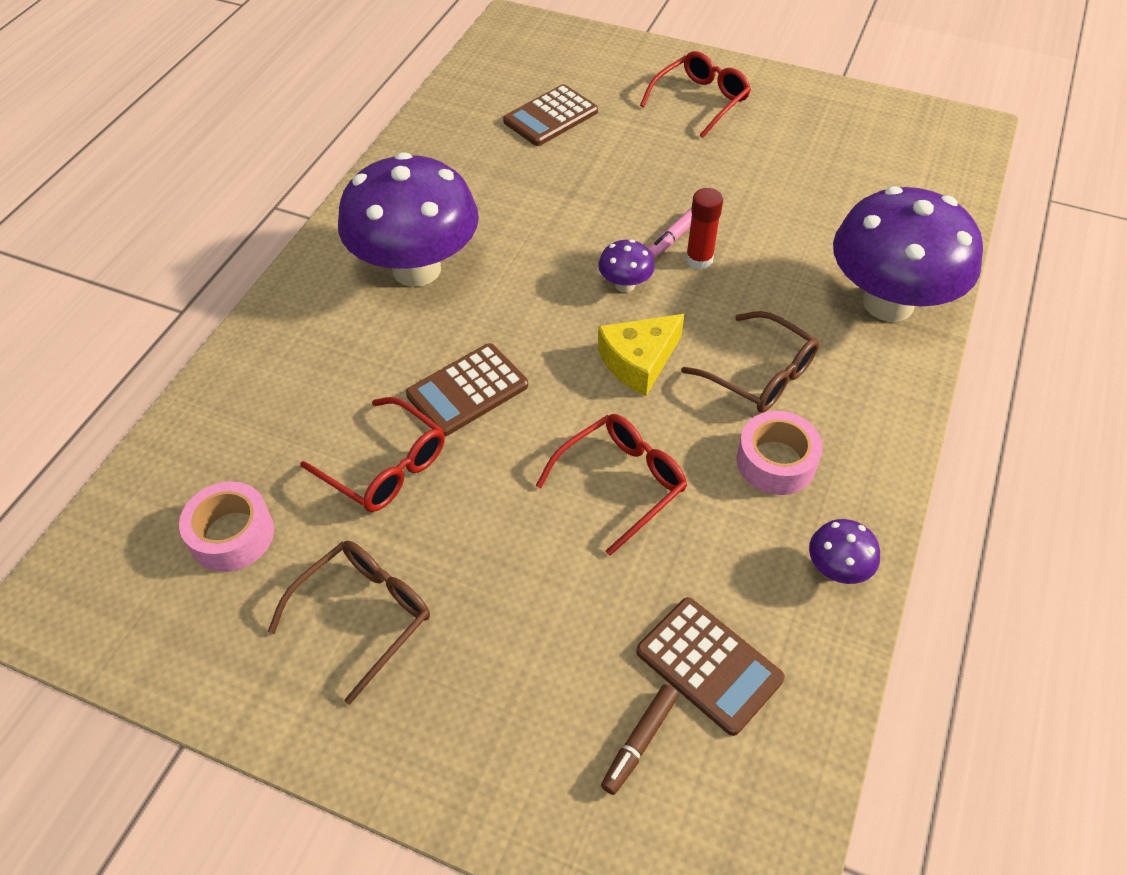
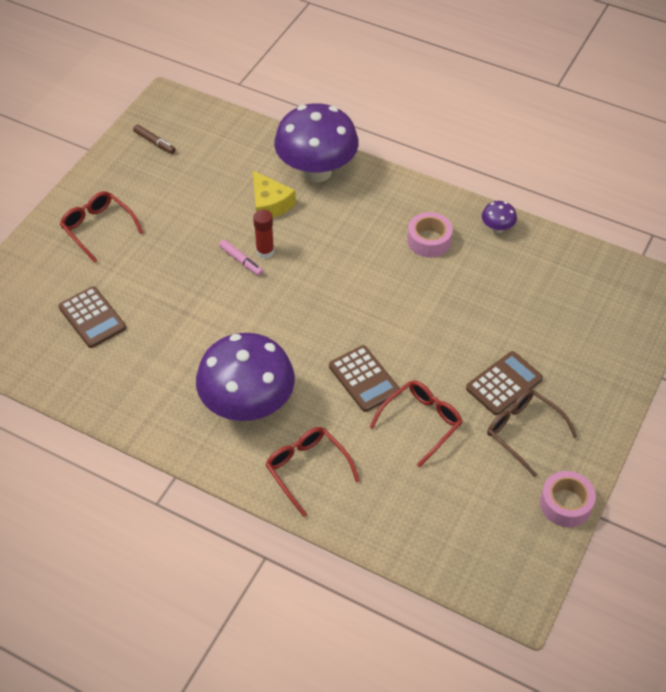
camera: 85 degrees left, 0 degrees up
pink tape [179,482,274,572] -> pink tape moved to [540,471,596,527]
red glasses [536,414,687,556] -> red glasses moved to [266,427,360,517]
purple mushroom [598,239,654,292] -> none
yellow cheese [598,314,684,396] -> yellow cheese moved to [253,171,296,218]
brown marker [601,685,679,795] -> brown marker moved to [133,124,176,154]
brown calculator [636,597,785,736] -> brown calculator moved to [466,351,543,415]
brown glasses [681,311,819,413] -> none

